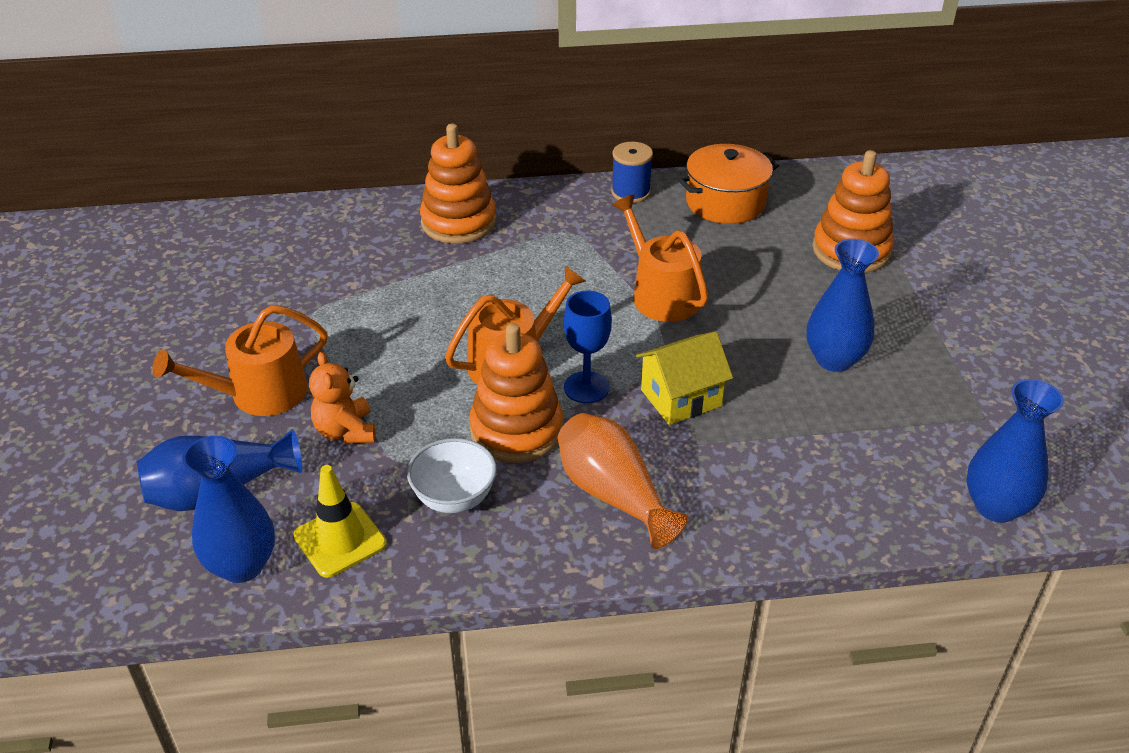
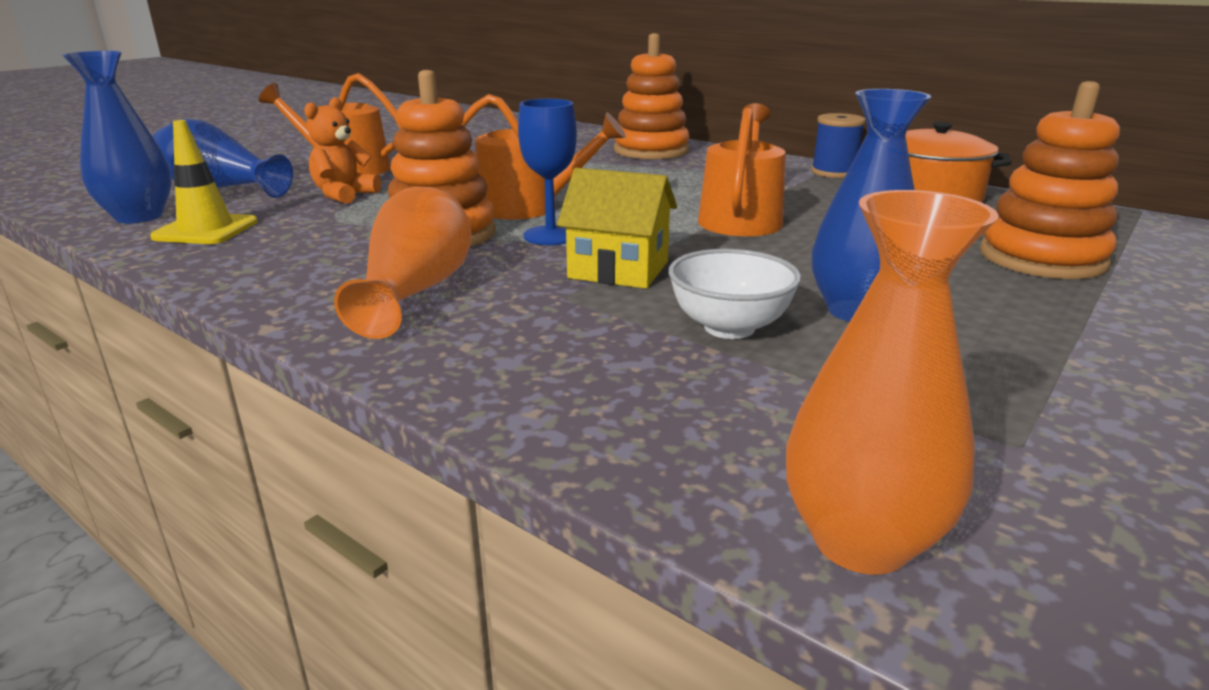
camera: 45 degrees right, 15 degrees down
white bowl [407,438,497,513] -> white bowl moved to [669,249,801,339]
blue vase [966,379,1064,523] -> orange vase [786,190,999,575]

